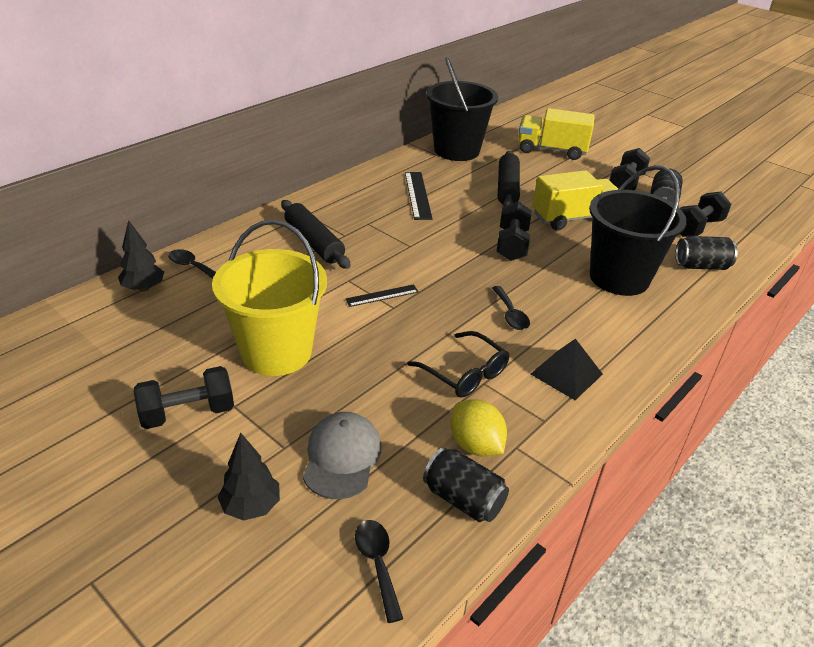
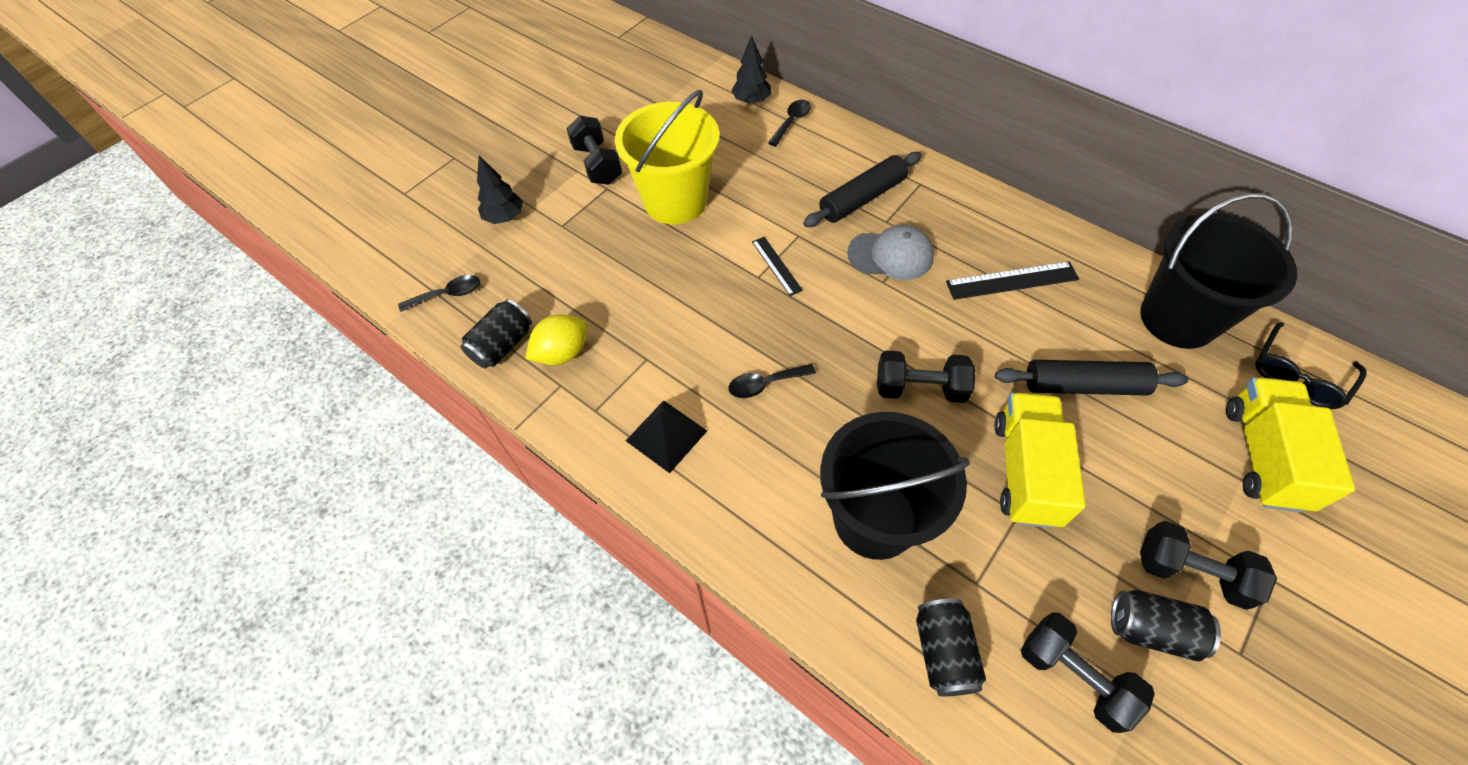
camera: 90 degrees right, 20 degrees up
grey cap [303,412,381,499] -> grey cap moved to [847,225,934,280]
black glasses [407,331,509,398] -> black glasses moved to [1256,322,1367,409]
yellow truck [532,170,618,230] -> yellow truck turned 150 degrees counterclockwise [994,393,1086,528]

